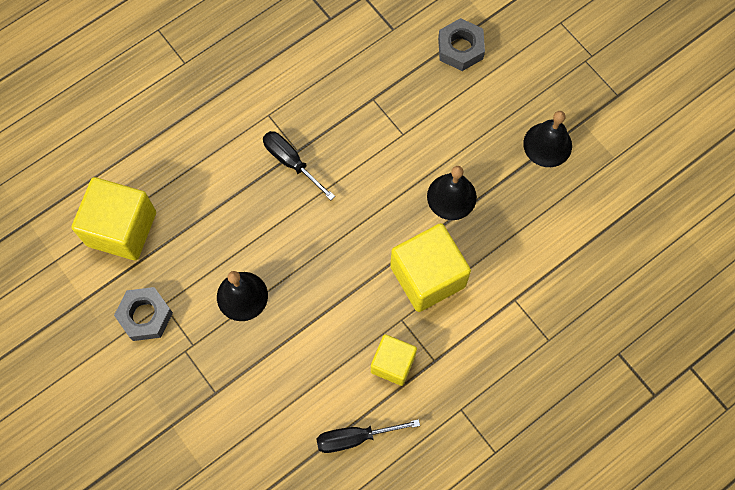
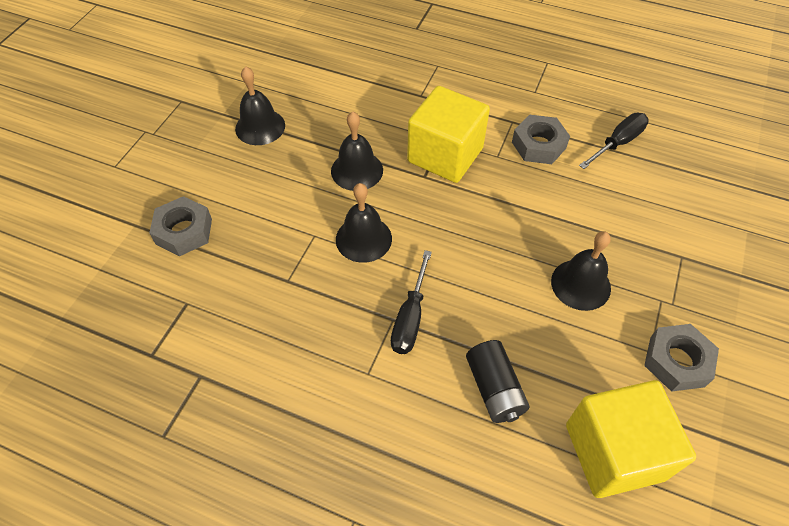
camera: 120 degrees left, 15 degrees down
black screwdriver [316,419,420,453] -> black screwdriver turned 90 degrees counterclockwise [579,113,649,169]
yellow cube [371,334,417,386] -> grey nut [512,115,570,164]
none -> black bell [336,183,392,263]
none -> black battery [466,340,530,423]

